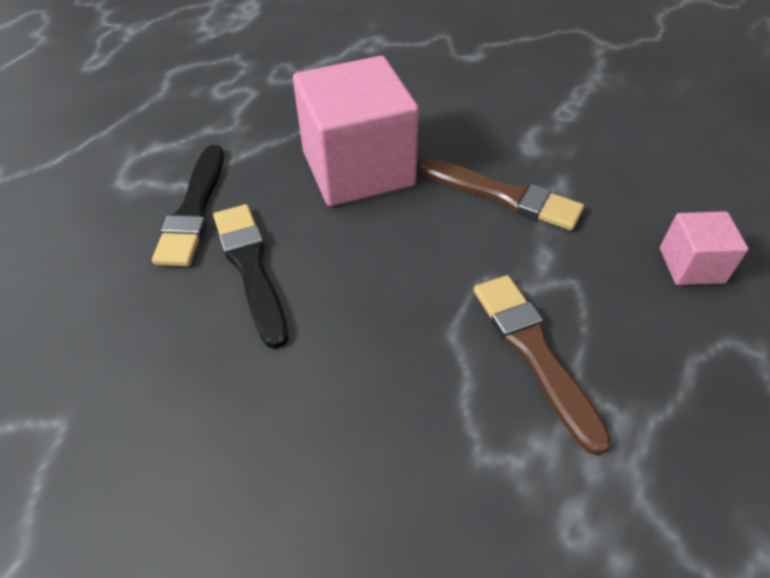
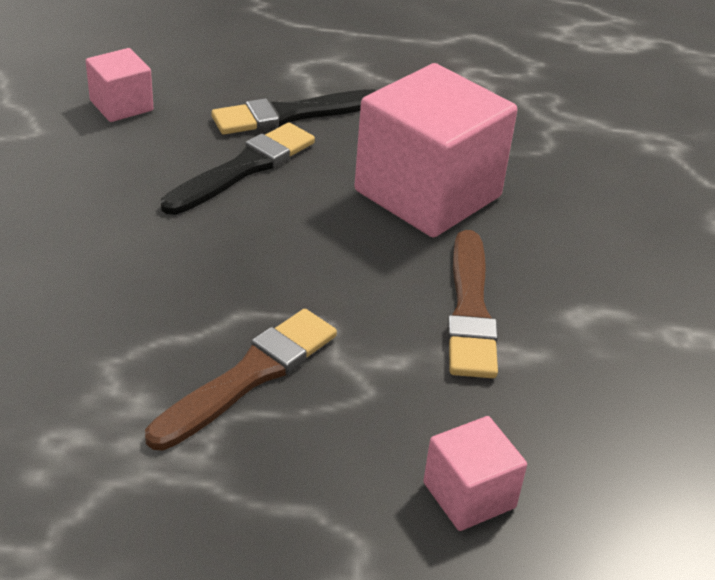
camera: 60 degrees right, 10 degrees down
none -> pink cube [86,48,153,122]

